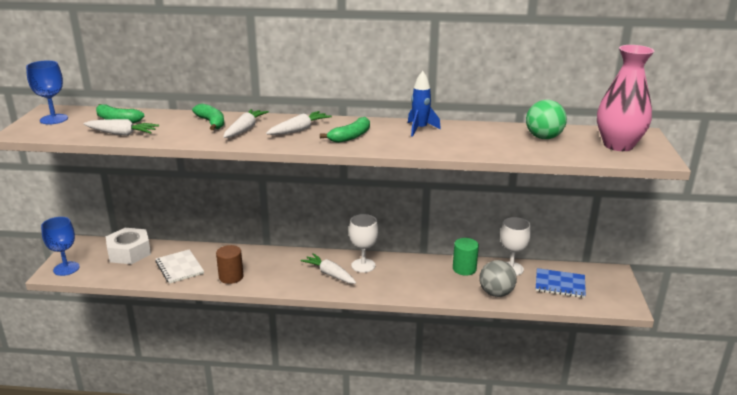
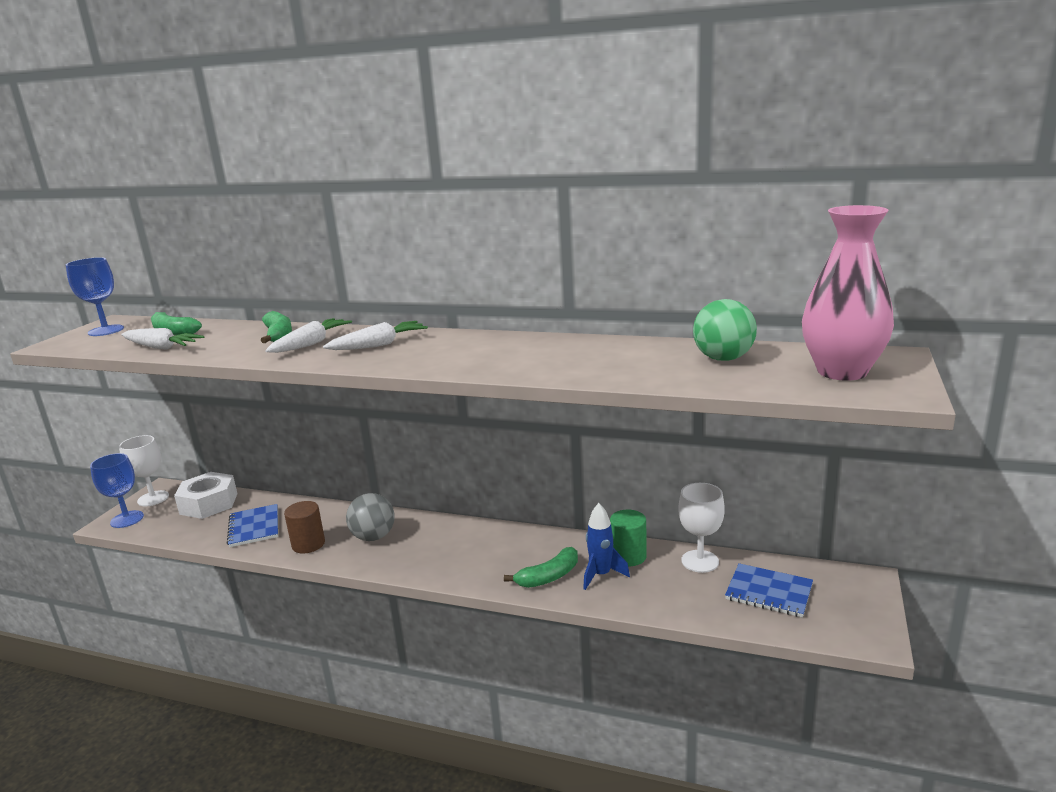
camera: 15 degrees right, 5 degrees down
white notebook [155,249,204,284] -> blue notebook [227,504,278,547]
white carrot [301,253,356,284] -> none
green banana [320,117,370,143] -> green banana moved to [504,547,578,588]
white goblet [349,214,378,273] -> white goblet moved to [119,435,169,506]
blue rocket [408,71,441,137] -> blue rocket moved to [583,503,630,590]
grey ball [479,260,517,297] -> grey ball moved to [346,493,395,541]

